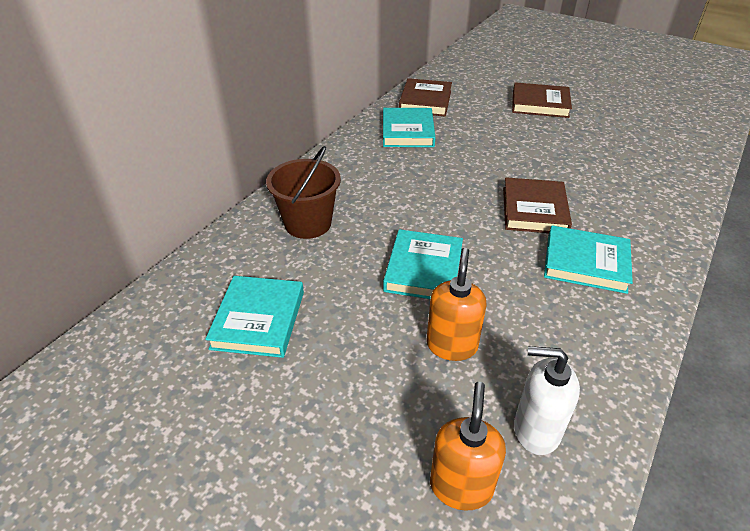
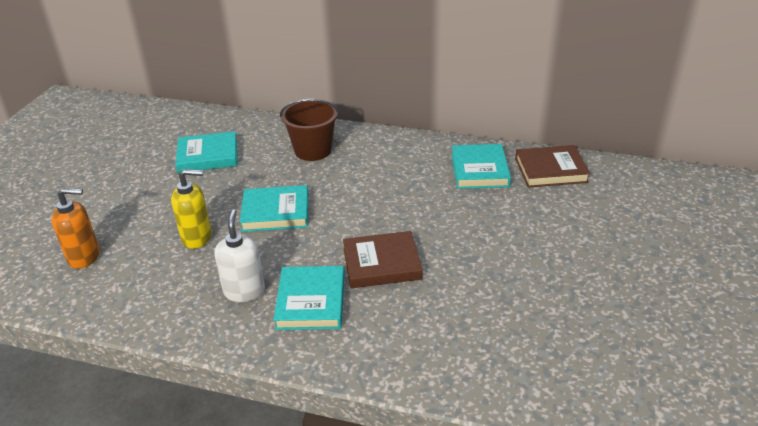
camera: 75 degrees right, 5 degrees down
turquoise book [383,108,436,147] -> turquoise book turned 75 degrees counterclockwise [452,144,511,189]
orange soap dispenser [427,248,487,361] -> yellow soap dispenser [171,169,212,249]
brown book [512,82,572,118] -> none
white soap dispenser [514,346,580,455] -> white soap dispenser moved to [214,209,265,302]

